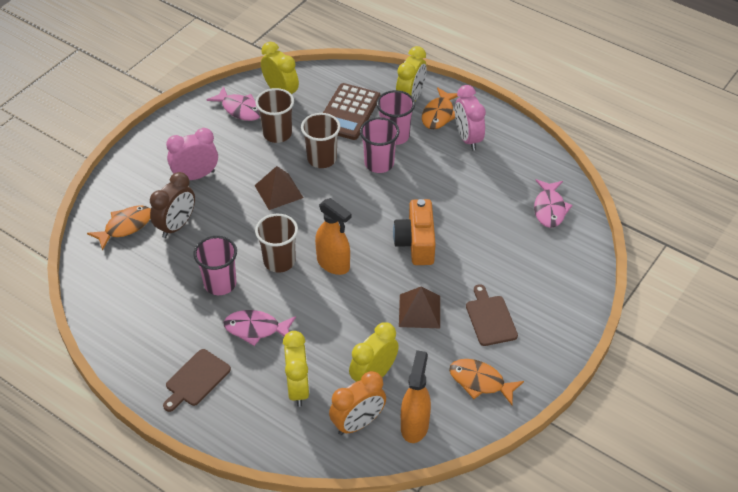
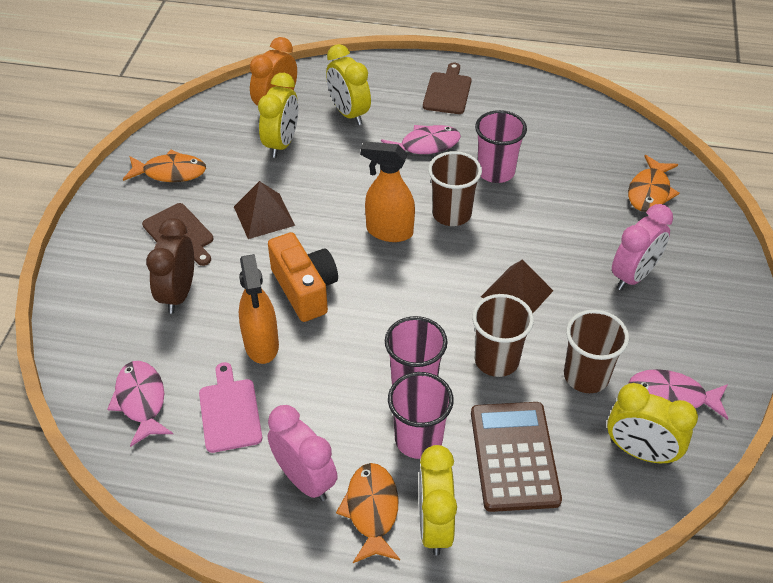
camera: 155 degrees right, 0 degrees up
brown clock [150,172,195,238] -> brown clock moved to [146,218,194,314]
orange spray bottle [401,350,431,443] -> orange spray bottle moved to [239,254,279,364]
none -> pink cutting board [199,362,262,453]

